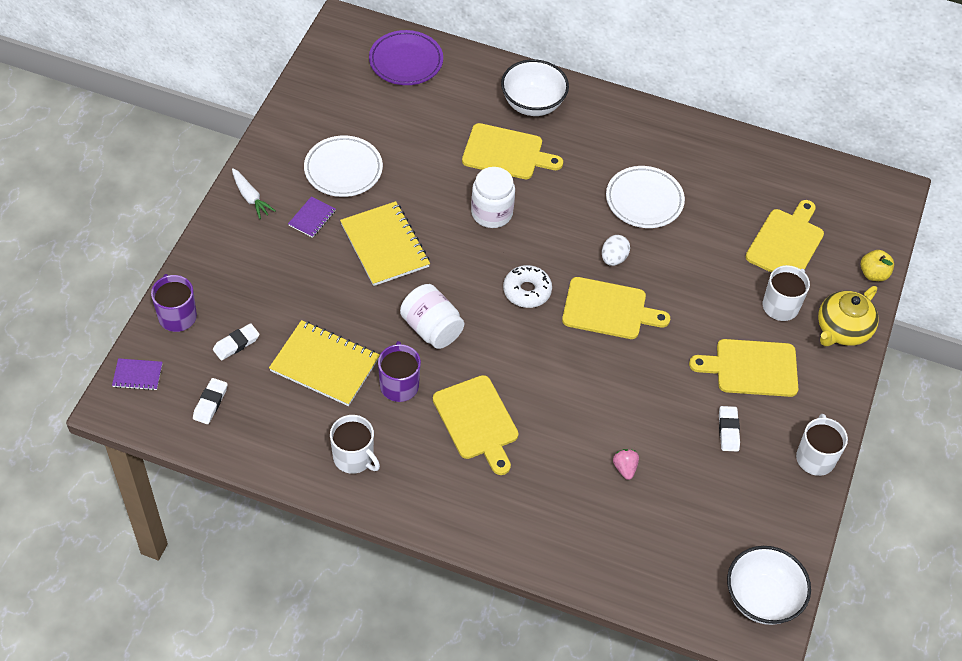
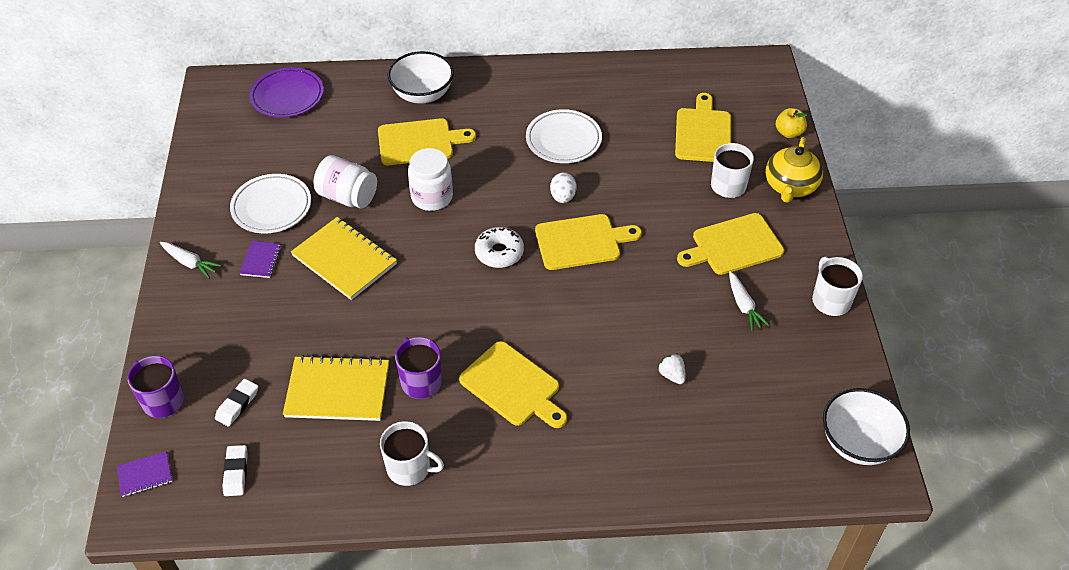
camera: 20 degrees left, 5 degrees down
white jar [400,284,464,349] -> white jar moved to [313,155,377,208]
pink strawberry [613,449,639,480] -> white strawberry [658,354,685,384]
white eraser [719,406,740,451] -> white carrot [729,271,770,332]

